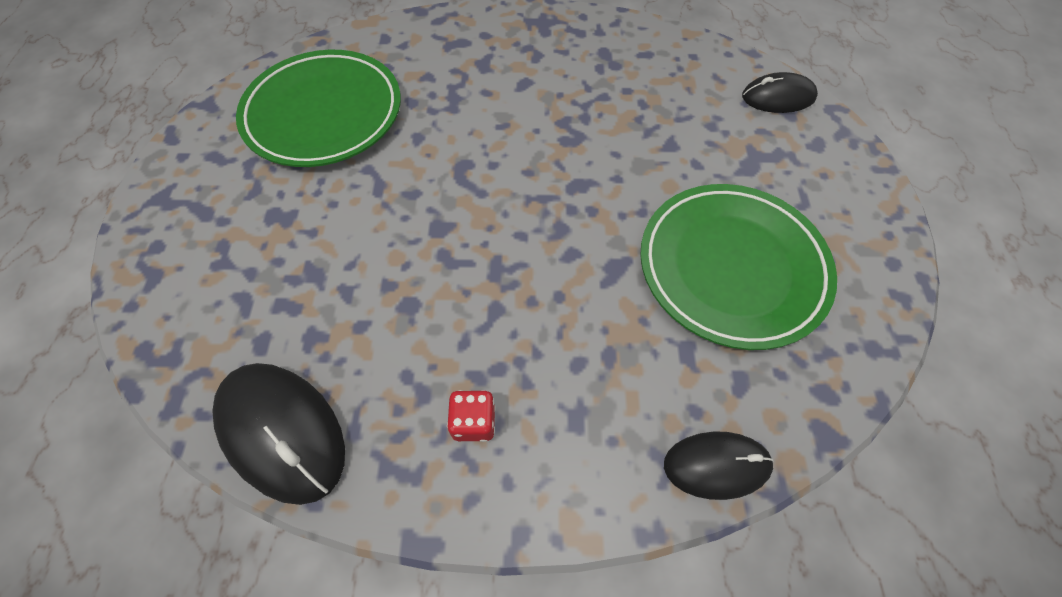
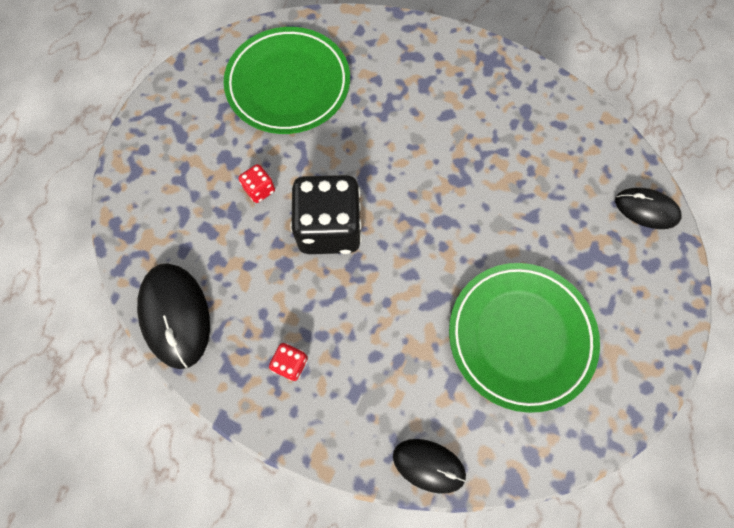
camera: 25 degrees right, 10 degrees up
none -> red dice [239,164,275,203]
none -> black dice [290,175,362,254]

